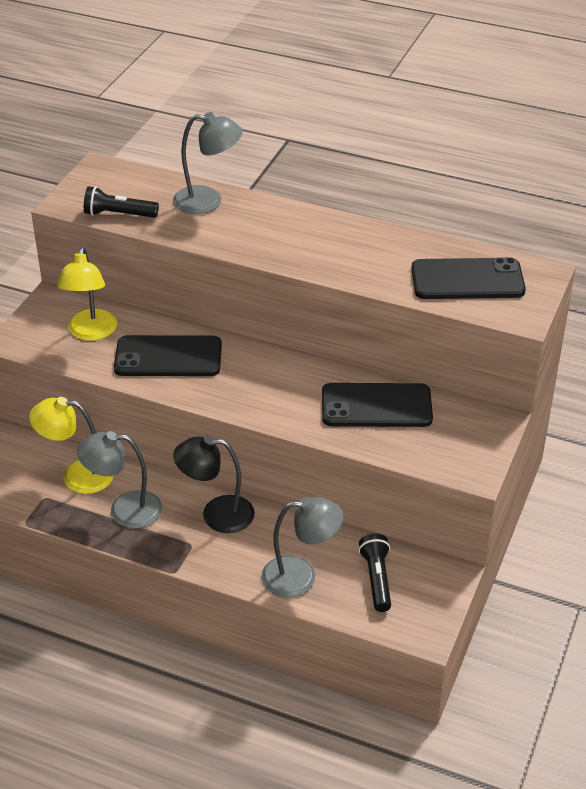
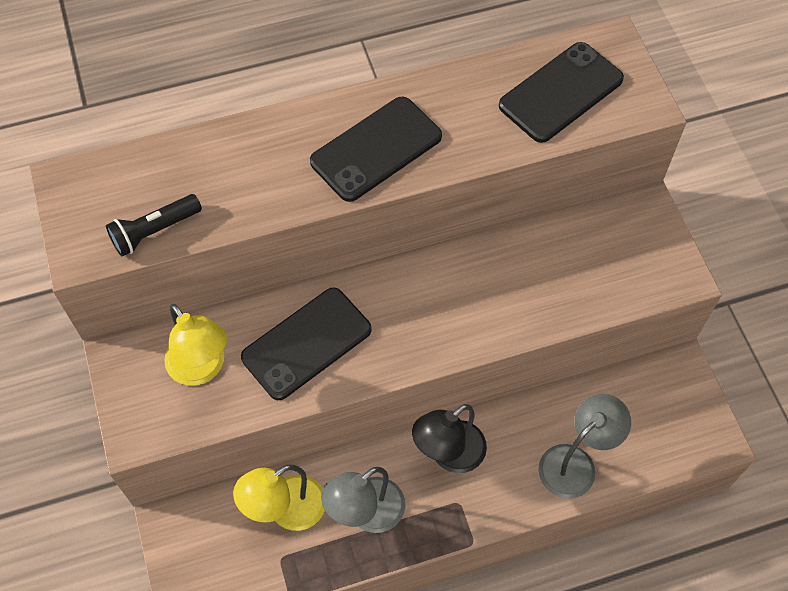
camera: 40 degrees left, 20 degrees up
grey lamp [173,112,243,214] -> none
black phone [322,383,433,427] -> black phone moved to [310,97,442,202]
black flashlight [358,534,391,612] -> none

